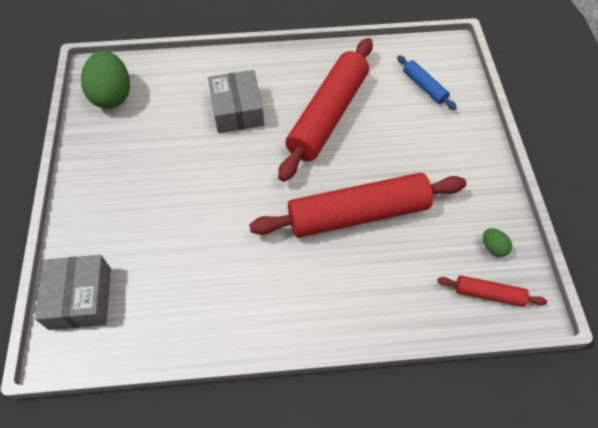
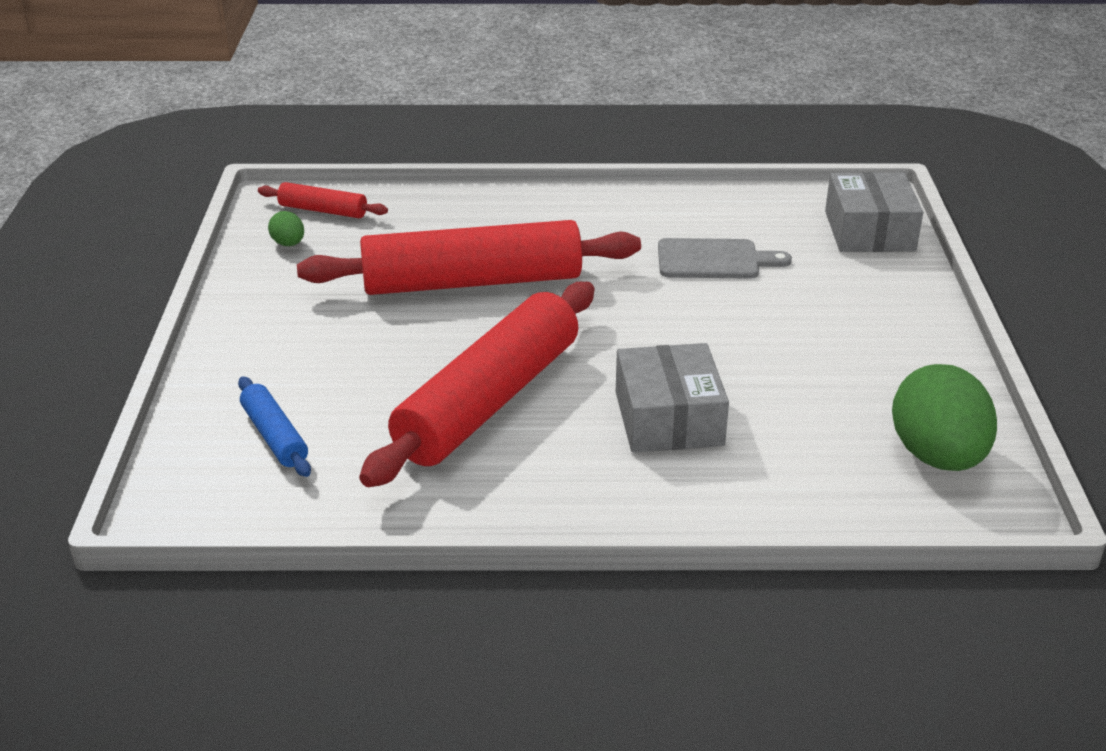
camera: 175 degrees left, 25 degrees down
none -> grey cutting board [658,238,792,279]

